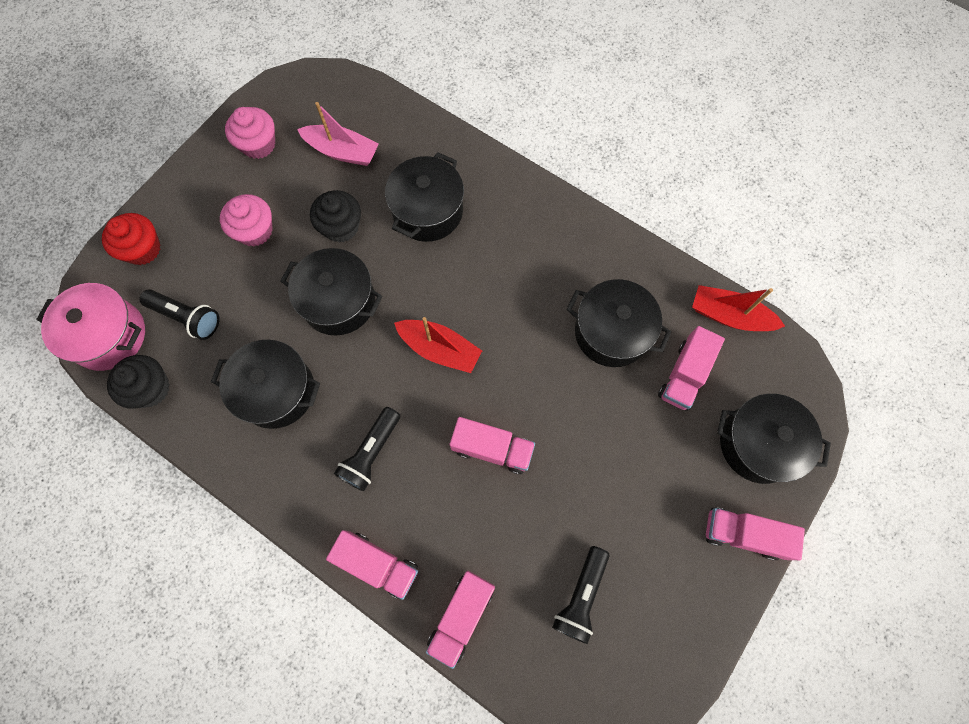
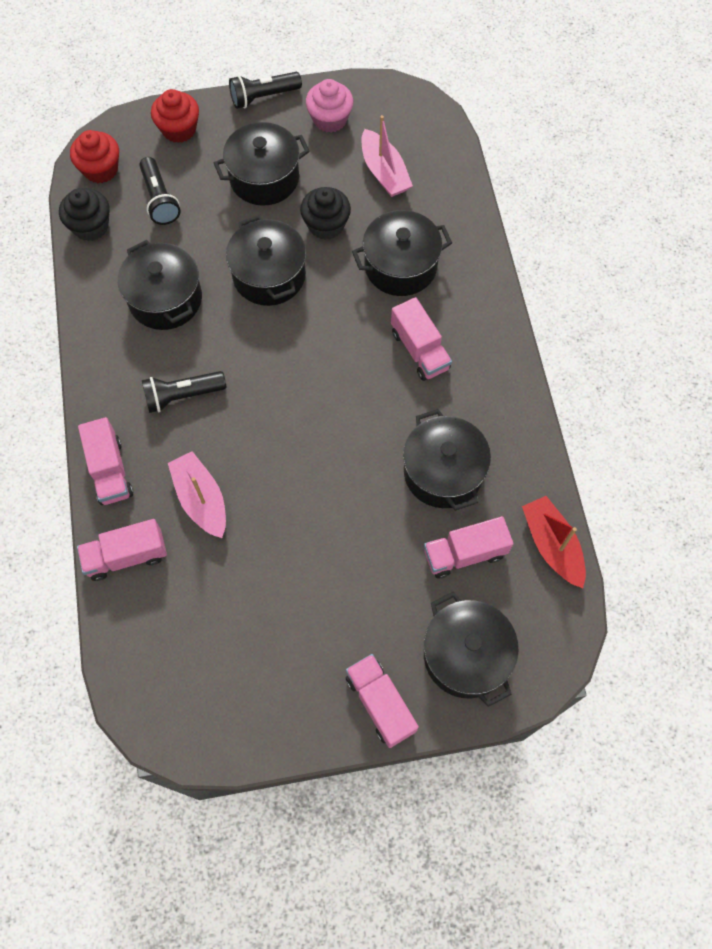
camera: 45 degrees right, 5 degrees down
pink pot [36,283,145,371] -> red cupcake [70,130,119,183]
pink cupcake [220,194,273,246] -> black pot [214,122,310,206]
red boat [394,317,482,373] -> none
pink truck [450,417,535,474] -> pink truck moved to [391,297,452,381]
black flashlight [552,546,610,644] -> black flashlight moved to [229,72,302,109]
none -> pink boat [168,451,226,538]

